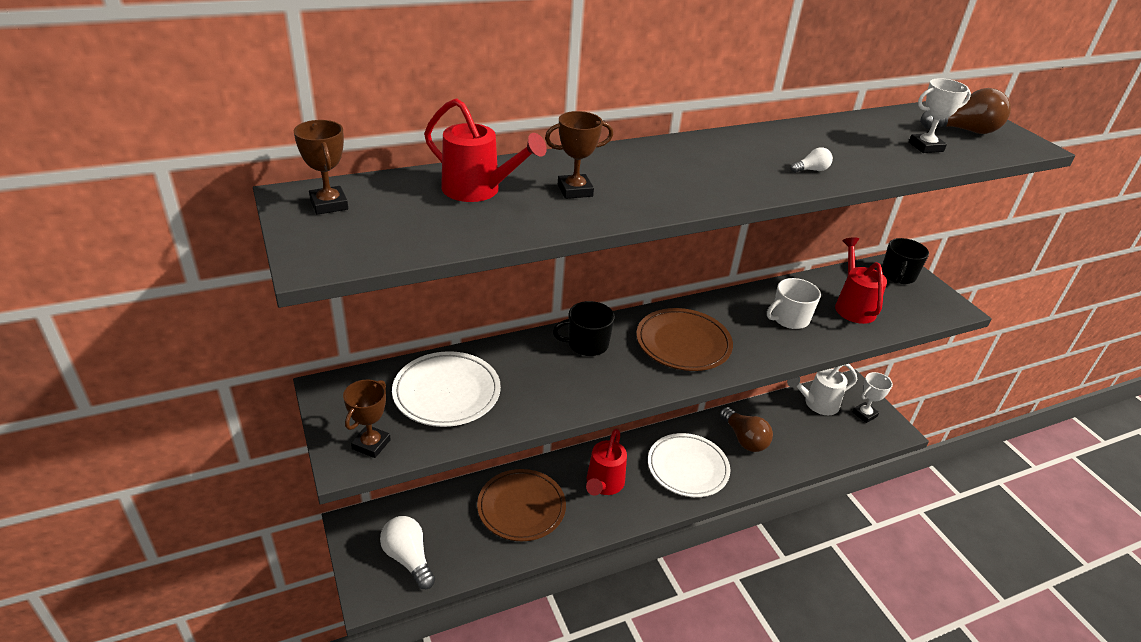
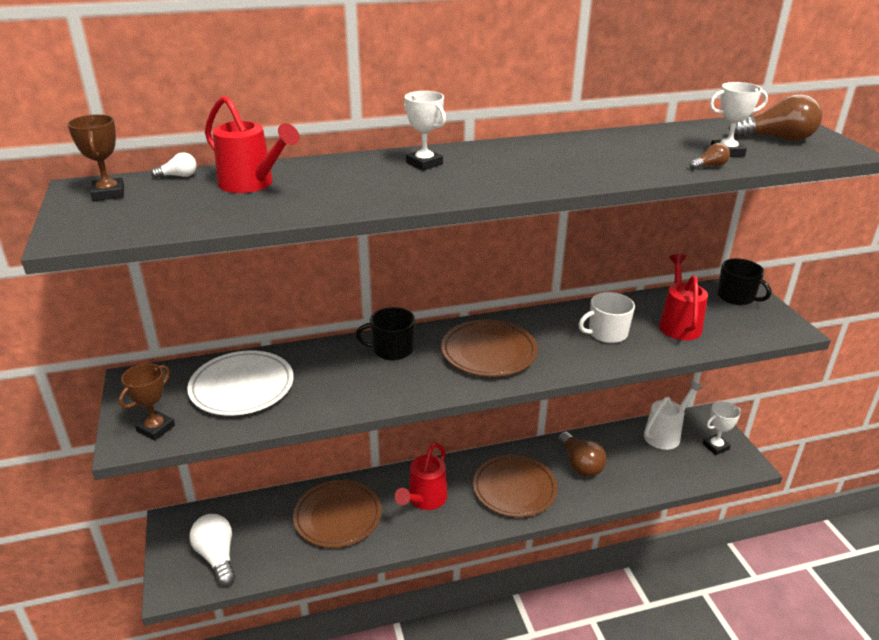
camera: 10 degrees right, 5 degrees down
brown trophy [545,111,613,199] -> none
white plate [648,433,730,497] -> brown plate [473,455,558,517]
white watering can [787,364,857,415] -> white watering can turned 150 degrees clockwise [644,380,703,450]
white light bulb [790,147,833,173] -> white light bulb moved to [151,152,197,178]
black mug [882,238,929,284] -> black mug turned 75 degrees counterclockwise [717,259,771,305]
none -> white trophy [404,91,446,171]
none -> brown light bulb [689,143,730,169]

